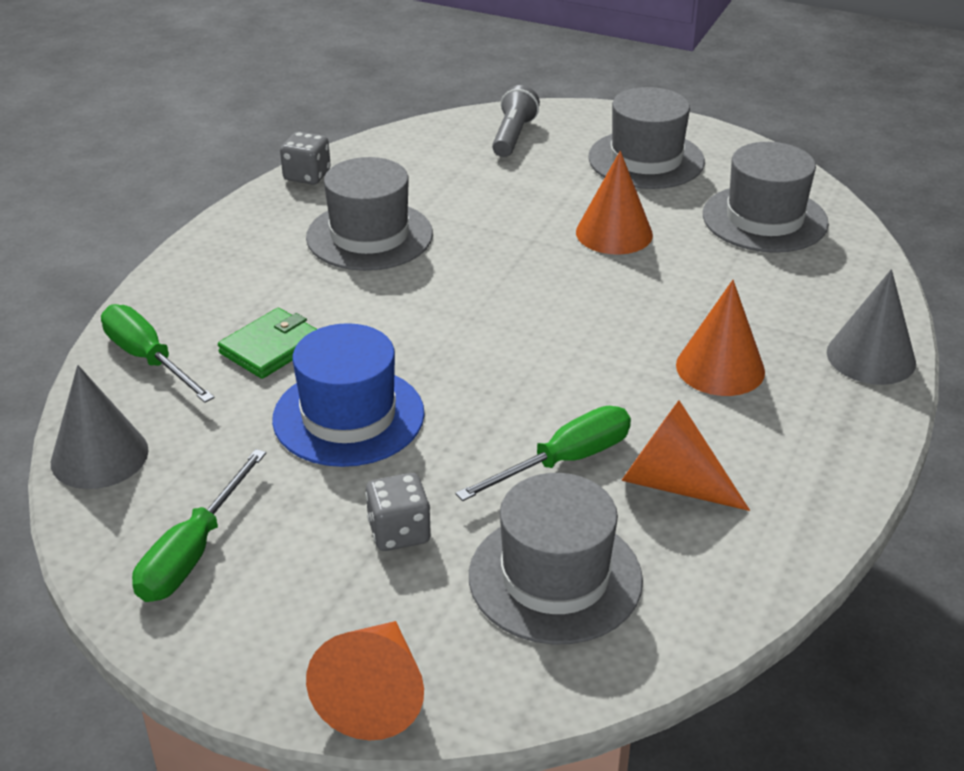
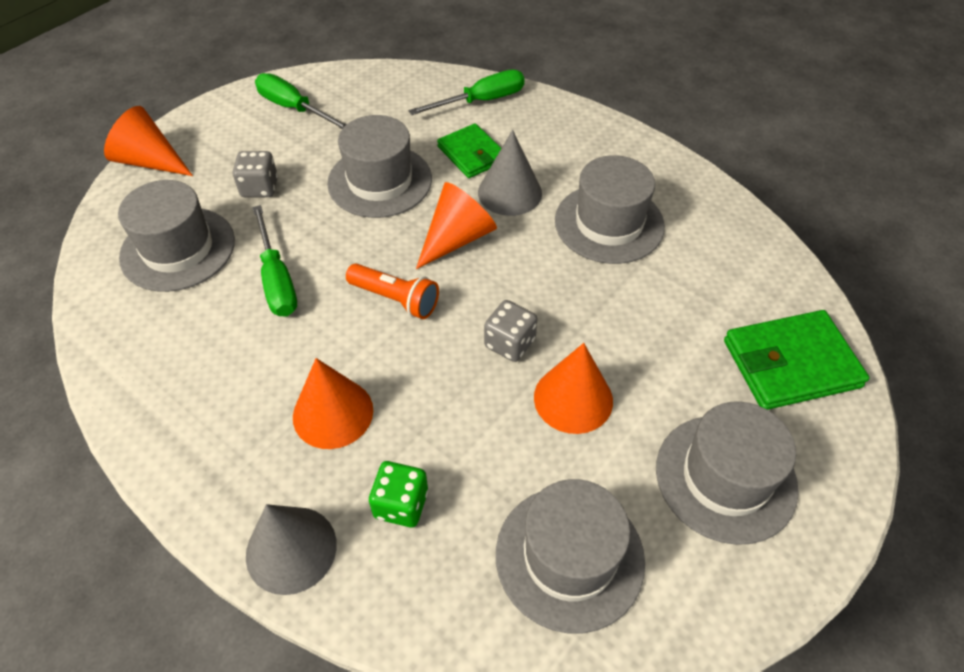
camera: 105 degrees right, 15 degrees up
grey cone [51,365,149,489] -> grey cone moved to [478,130,542,216]
blue hat [272,323,425,467] -> grey hat [327,115,432,218]
grey dice [280,132,331,185] -> grey dice moved to [484,300,538,362]
grey flashlight [492,85,540,157] -> green wallet [724,310,869,410]
orange cone [621,400,750,511] -> orange cone moved to [416,182,497,269]
none -> orange flashlight [346,264,439,319]
none -> green dice [369,461,428,527]

